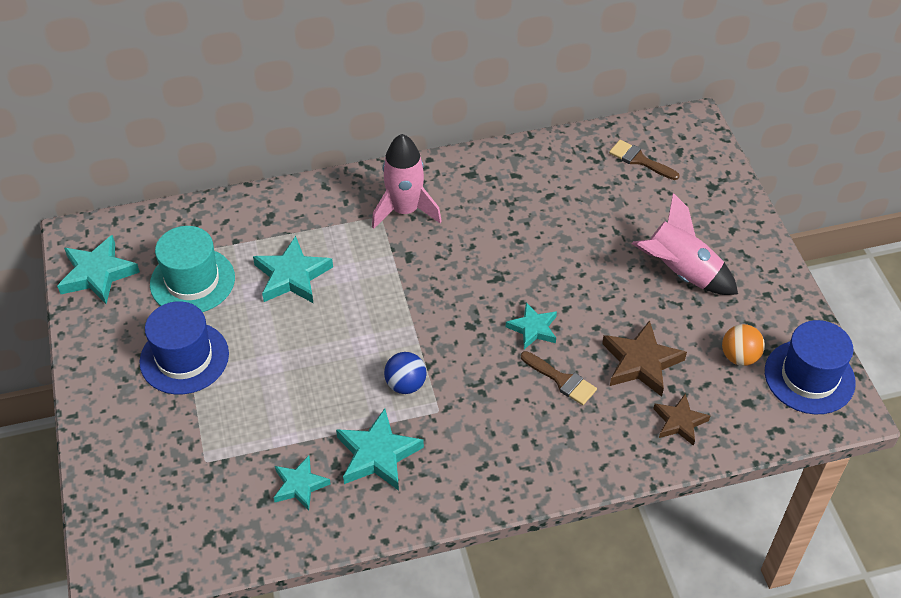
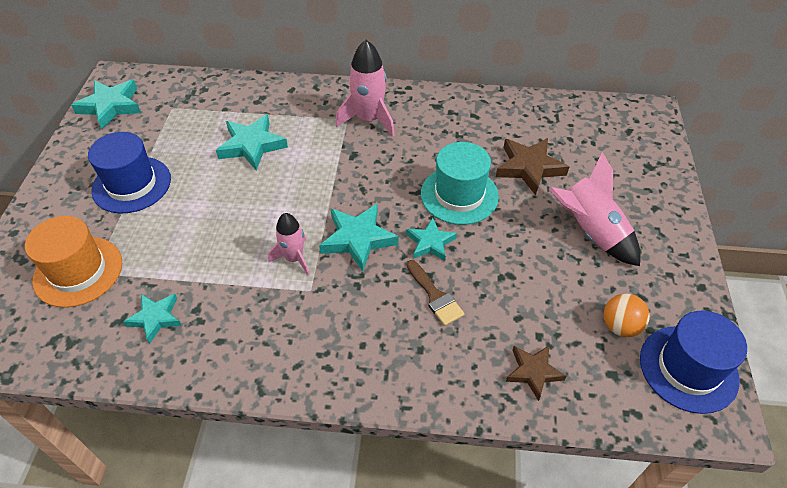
camera: 20 degrees right, 0 degrees up
turquoise hat [150,226,235,312] -> turquoise hat moved to [421,142,499,225]
turquoise star [336,408,424,491] -> turquoise star moved to [319,204,399,272]
blue ball [384,352,426,394] -> pink rocket [268,213,310,275]
brown star [602,320,687,397] -> brown star moved to [496,138,569,195]
brown brush [609,140,680,180] -> none
none -> orange hat [25,216,122,308]

